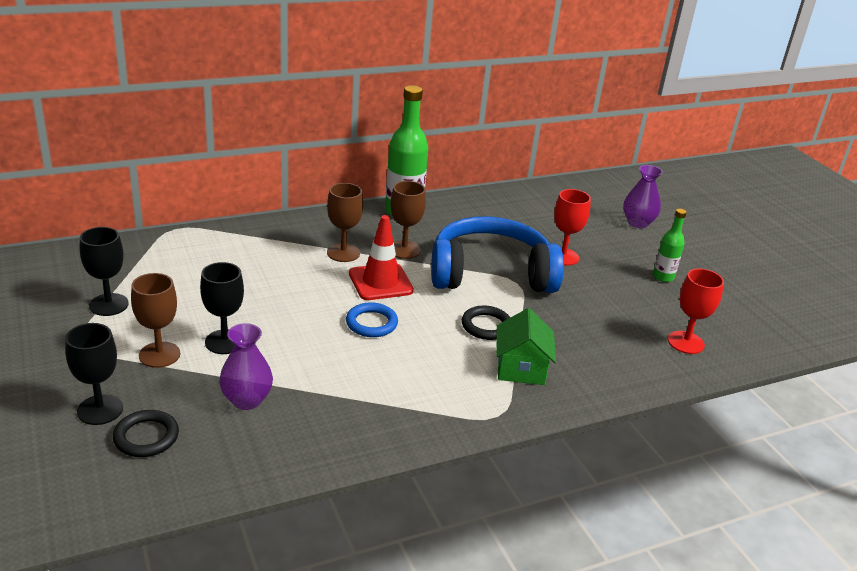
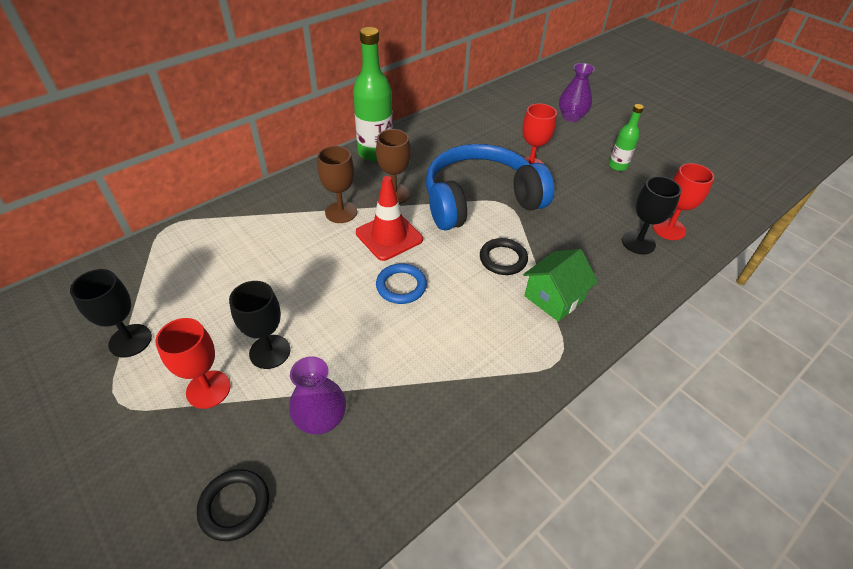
camera: 15 degrees left, 15 degrees up
black goblet [65,323,123,425] -> black goblet moved to [622,176,681,255]
brown goblet [131,273,180,368] -> red goblet [155,318,231,409]
green house [496,308,556,385] -> green house turned 60 degrees clockwise [523,249,598,322]

